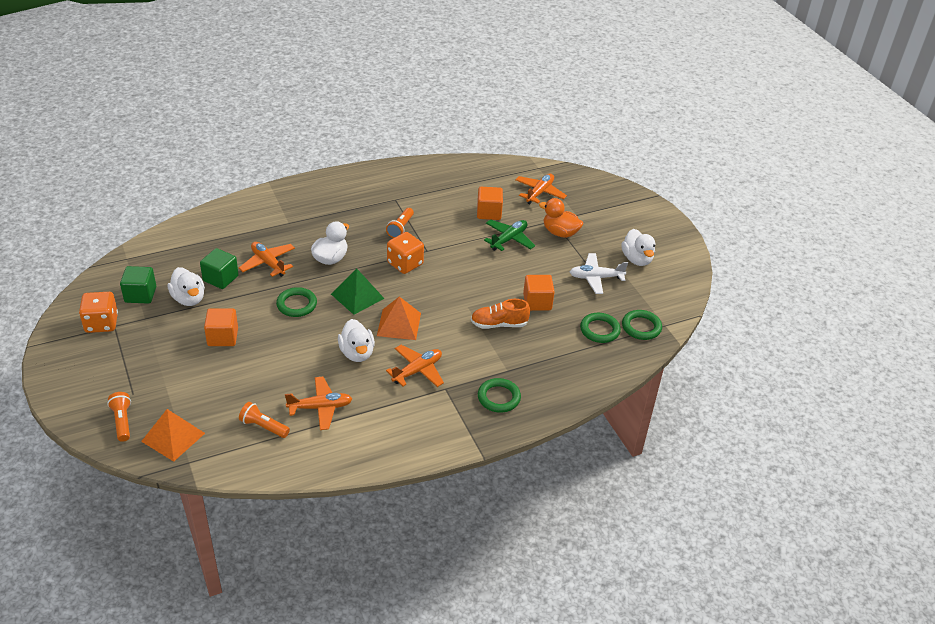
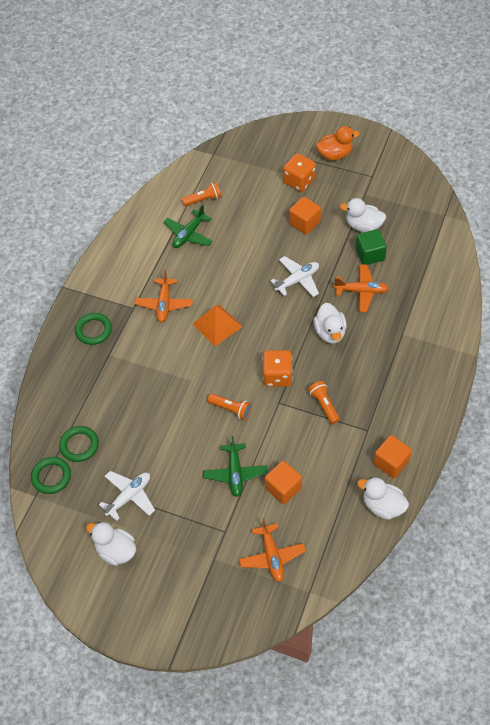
camera: 140 degrees right, 15 degrees up
orange dice [79,292,118,333] -> orange dice moved to [283,153,316,192]
orange flashlight [107,392,131,442] -> orange flashlight moved to [208,394,252,420]
green cube [120,266,156,304] -> none
orange pyramid [141,409,205,462] -> none
green ring [276,287,317,317] -> white plane [271,256,319,297]
orange plane [285,377,352,430] -> green plane [164,205,213,248]
green pyramid [331,269,385,315] -> none
white duck [338,319,375,362] -> white duck moved to [357,477,409,520]
orange shoe [471,299,530,329] -> none
orange cube [523,275,555,311] -> orange cube moved to [374,435,412,478]
orange duck [539,198,583,238] -> orange duck moved to [316,126,360,160]

